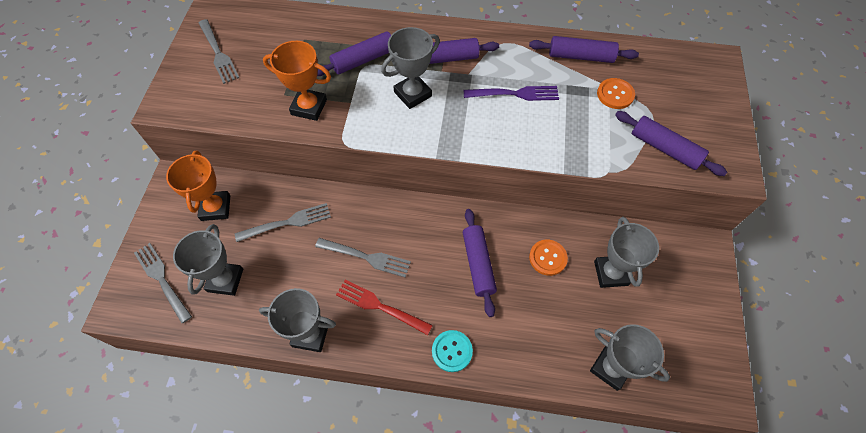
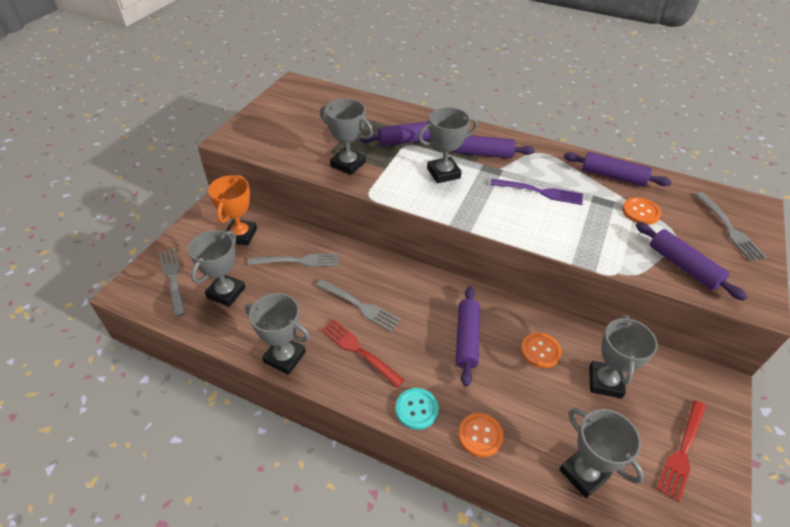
camera: 15 degrees right, 15 degrees down
grey fork [199,19,239,84] -> grey fork moved to [695,192,767,261]
orange trophy [263,41,331,121] -> grey trophy [320,98,373,175]
none -> orange button [458,413,504,458]
none -> red fork [657,400,706,502]

